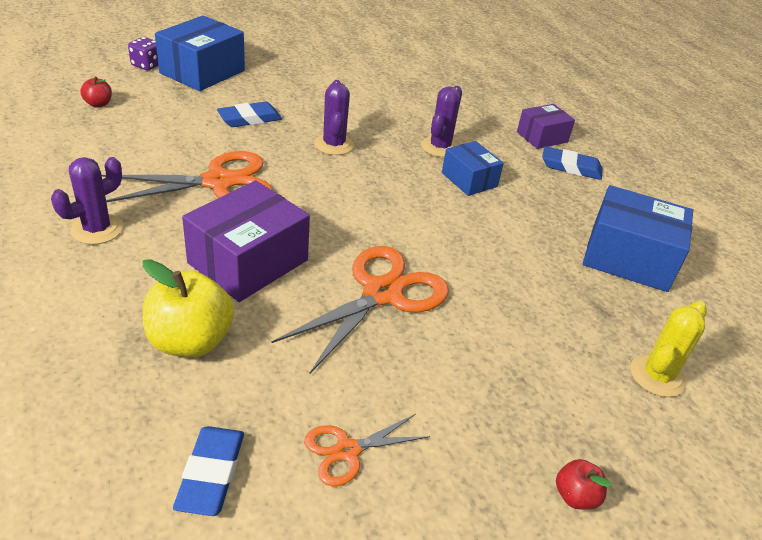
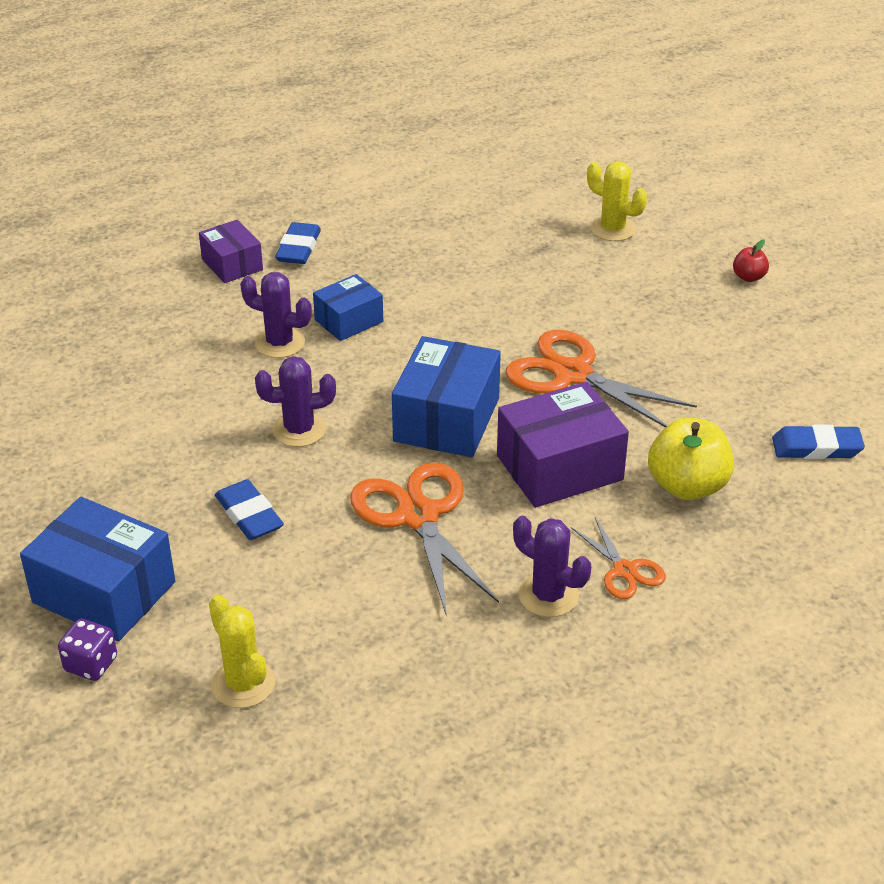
camera: 90 degrees left, 0 degrees up
red apple [80,76,112,108] -> yellow cactus [209,595,275,708]
purple box [182,180,310,302] -> purple box turned 60 degrees counterclockwise [497,382,629,508]
orange scissors [304,414,430,486] -> orange scissors moved to [571,517,666,599]
blue box [583,185,693,292] -> blue box moved to [392,336,501,457]

